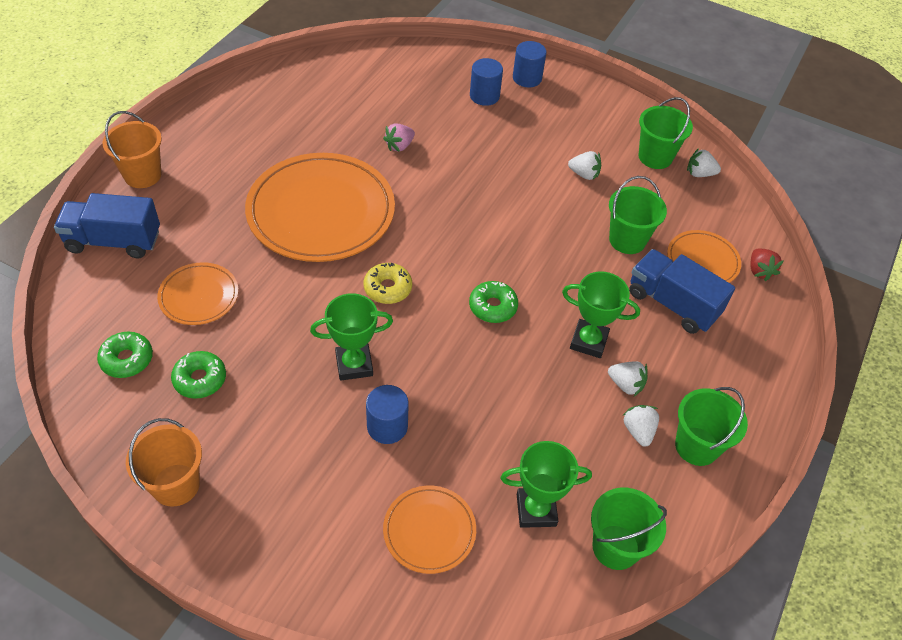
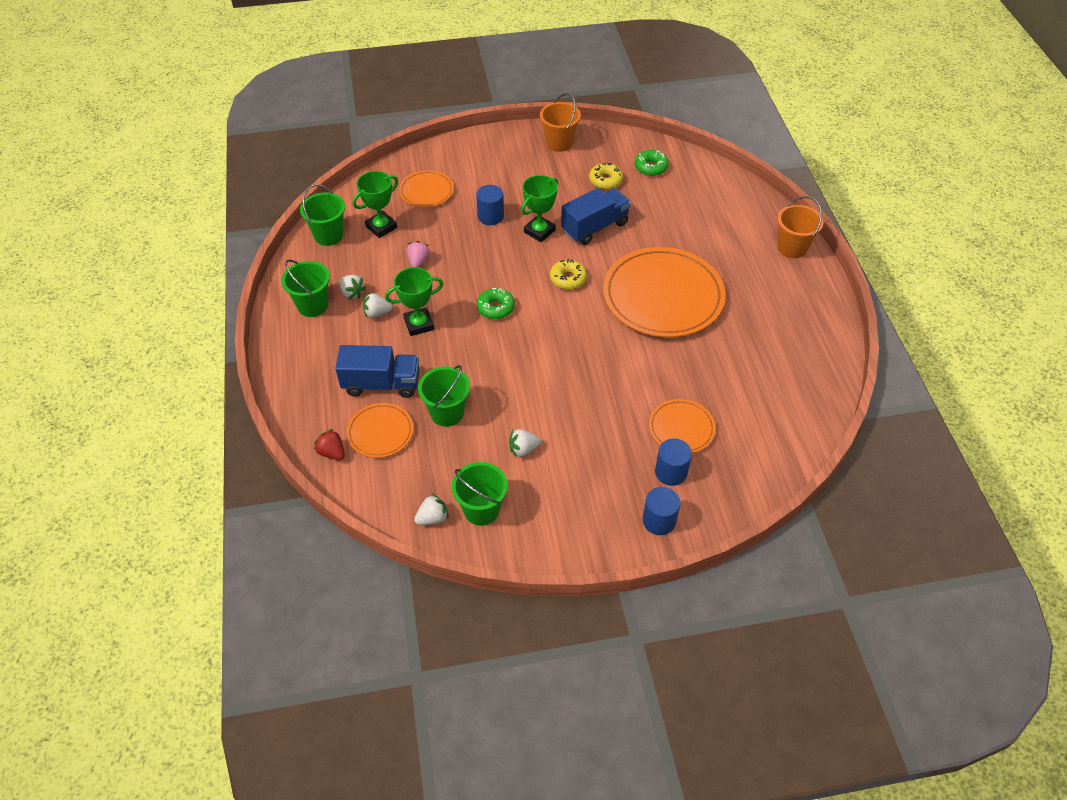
camera: 145 degrees right, 0 degrees up
blue truck [54,193,160,258] -> blue truck moved to [561,188,631,245]
orange plate [157,262,238,325] -> orange plate moved to [649,399,716,453]
green donut [171,351,226,399] -> yellow donut [589,163,623,190]
pink strawberry [383,123,415,152] -> pink strawberry moved to [407,241,431,268]

